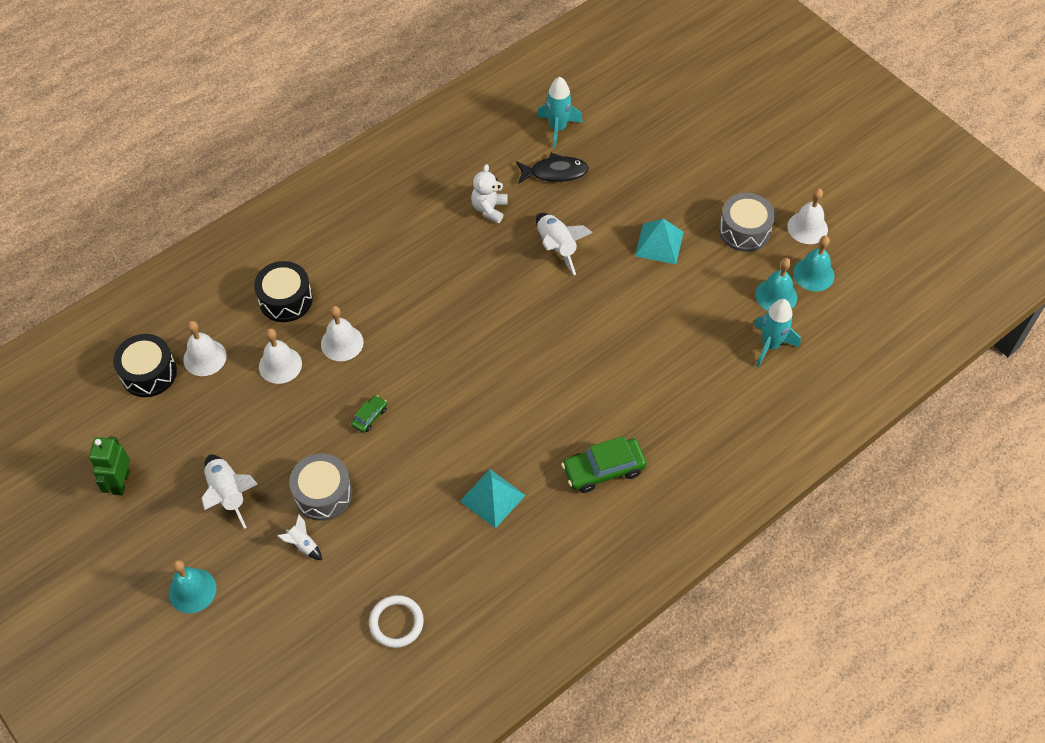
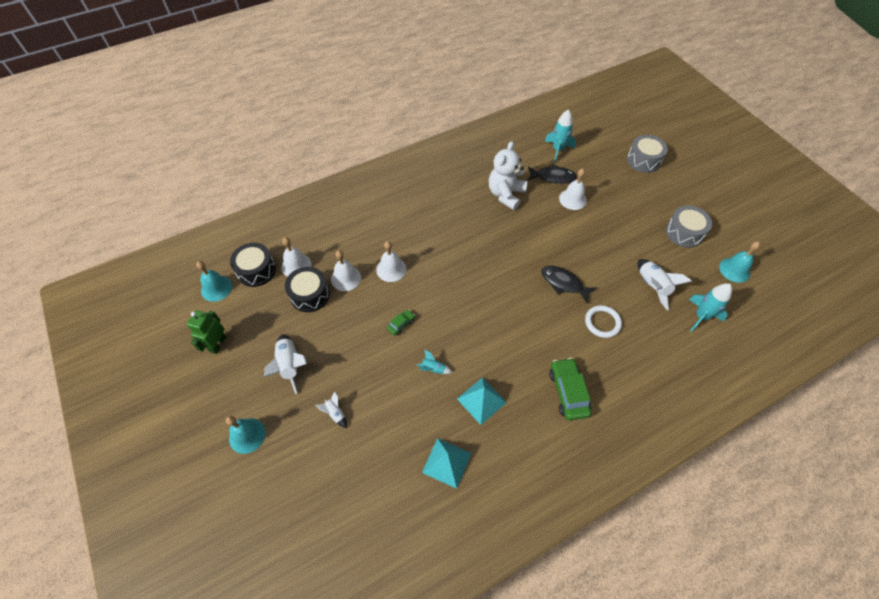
camera: 10 degrees right, 0 degrees up
black drum [254,261,313,322] -> black drum moved to [285,267,330,312]
grey drum [289,454,352,521] -> grey drum moved to [627,135,668,173]
white ring [369,595,424,648] -> white ring moved to [585,305,622,338]
white teddy bear [471,164,508,223] -> white teddy bear [489,141,527,210], size x1.55
white rocket [536,213,593,275] -> white rocket moved to [638,259,692,310]
green car [561,436,647,493] -> green car turned 90 degrees clockwise [549,358,591,421]
turquoise pyramid [635,219,684,264] -> turquoise pyramid moved to [422,438,471,489]
turquoise bell [755,258,797,311] -> turquoise bell moved to [196,261,232,302]
white bell [787,188,828,244] -> white bell moved to [559,169,587,210]
none -> turquoise rocket [416,350,453,374]
none -> black fish [541,266,597,303]

